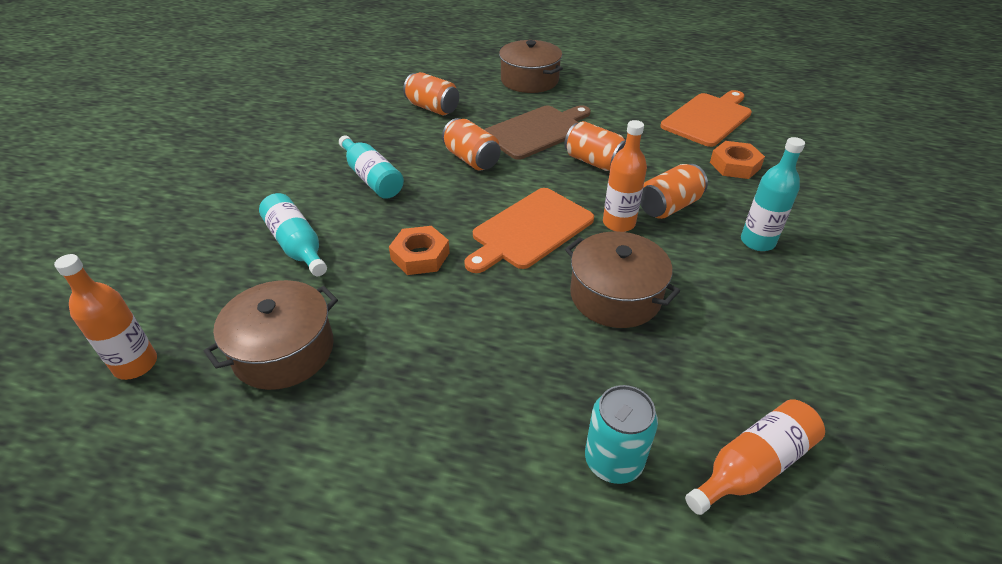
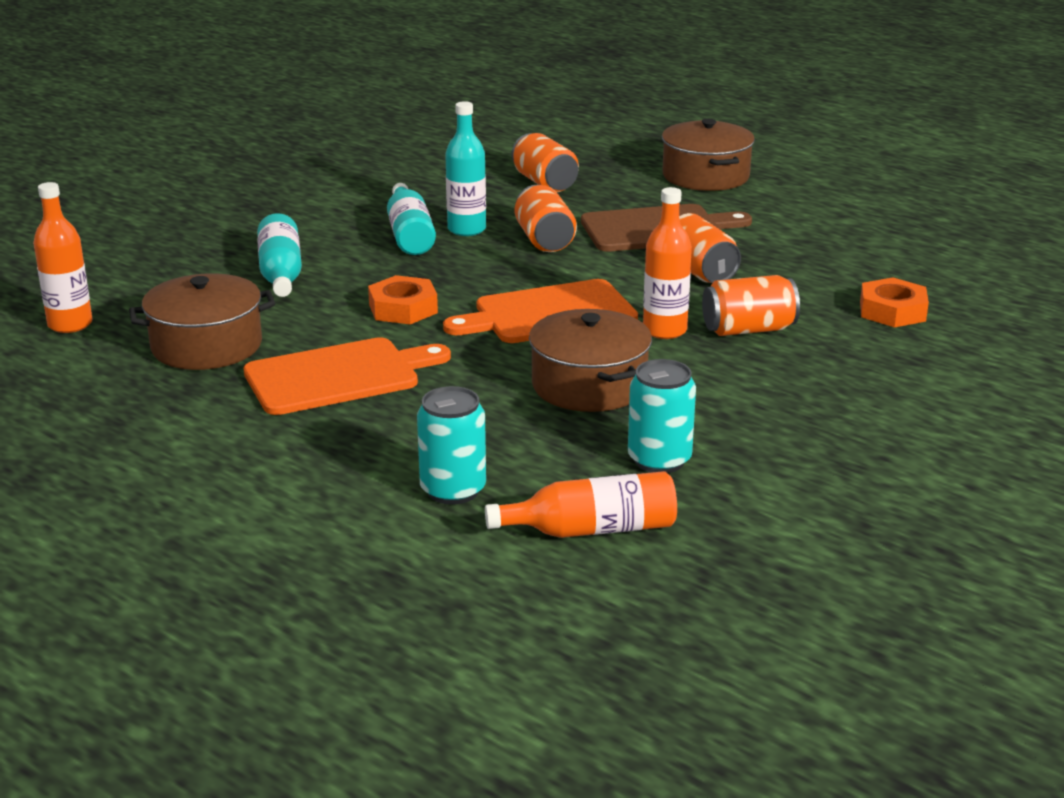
camera: 25 degrees right, 15 degrees down
orange cutting board [660,90,752,147] -> orange cutting board moved to [243,337,451,415]
turquoise bottle [741,137,805,251] -> turquoise bottle moved to [445,101,486,236]
none -> turquoise can [628,359,696,473]

